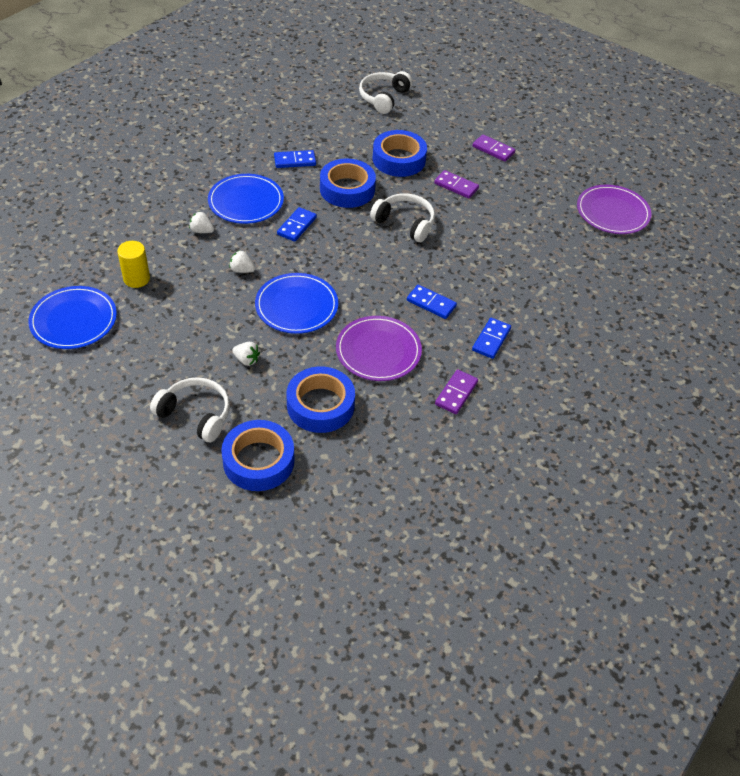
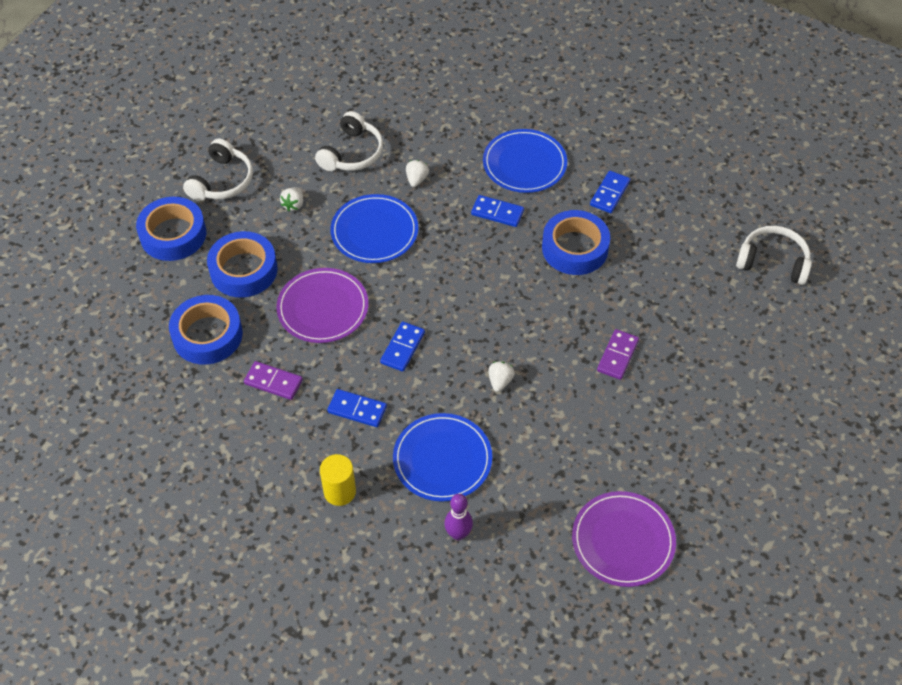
camera: 85 degrees right, 5 degrees up
blue plate [29,286,117,349] -> blue plate moved to [393,413,492,501]
yellow cylinder [117,241,150,288] -> yellow cylinder moved to [320,454,356,506]
white strawberry [189,212,214,233] -> white strawberry moved to [488,362,515,392]
blue domino [274,150,316,168] -> blue domino turned 45 degrees clockwise [590,171,630,213]
white headphones [370,193,435,242] -> white headphones moved to [315,111,383,171]
blue tape [373,130,427,177] -> blue tape moved to [169,295,243,365]
purple domino [472,134,515,162] -> none
none -> purple bowling pin [444,494,473,540]

